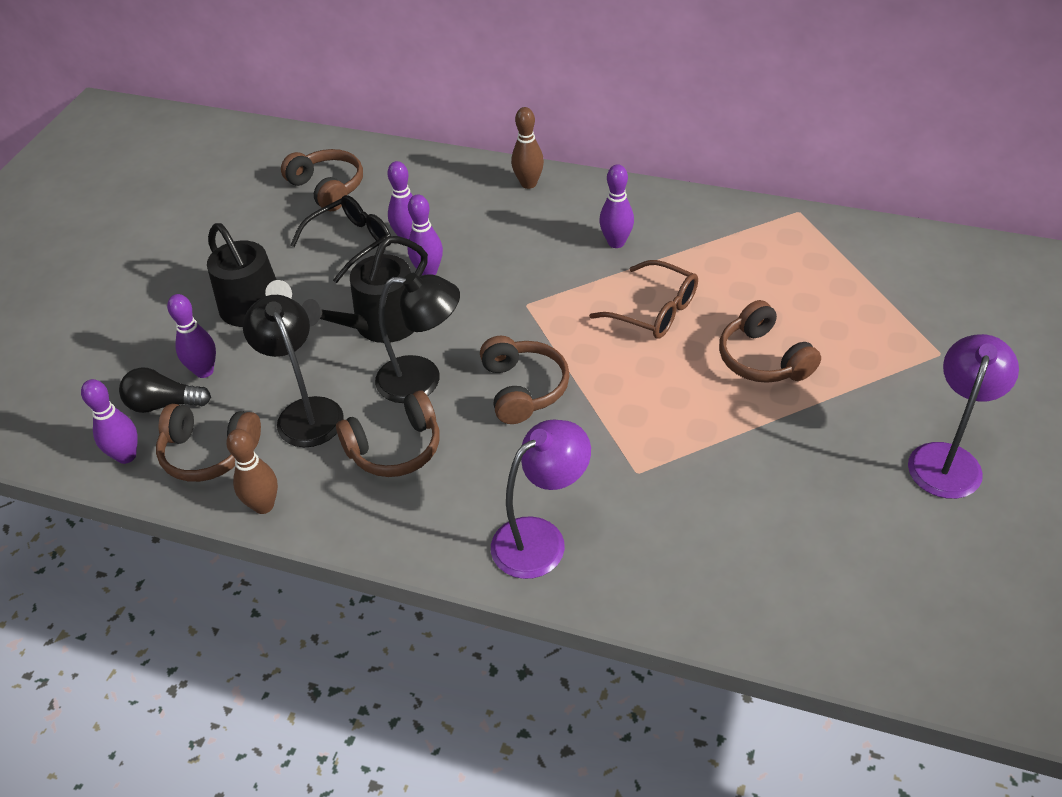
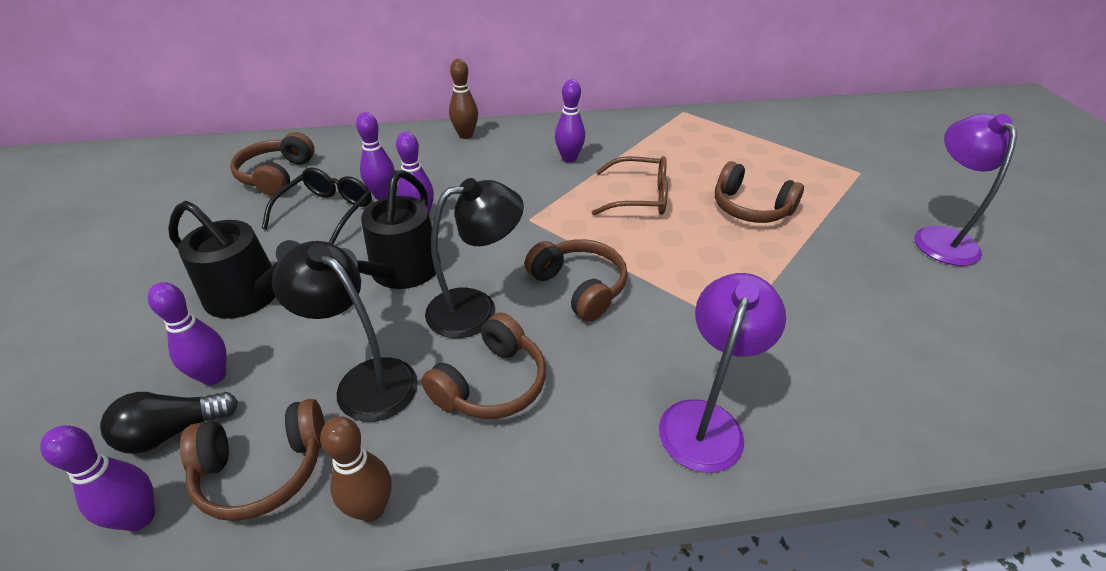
camera: 30 degrees left, 5 degrees down
brown headphones [281,149,363,211] -> brown headphones turned 105 degrees counterclockwise [230,132,315,196]

